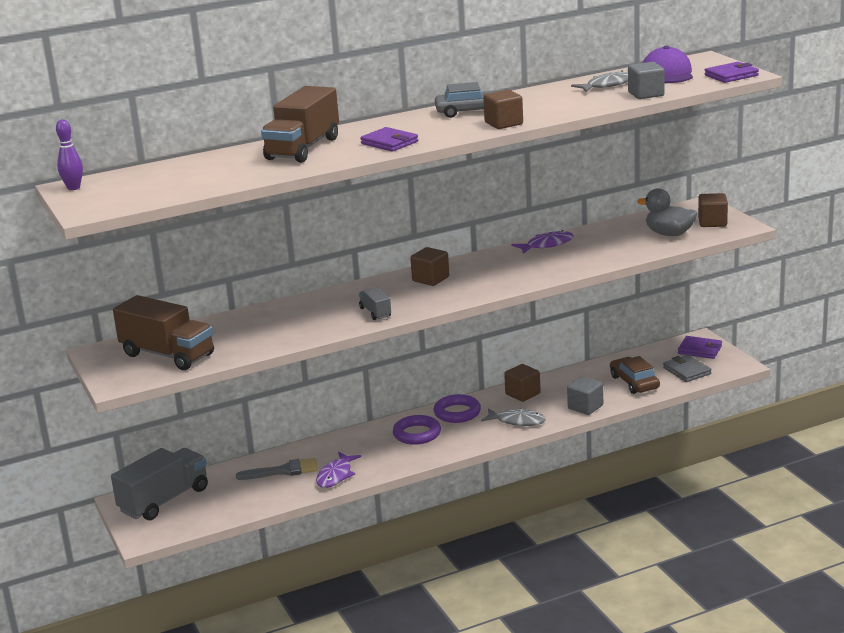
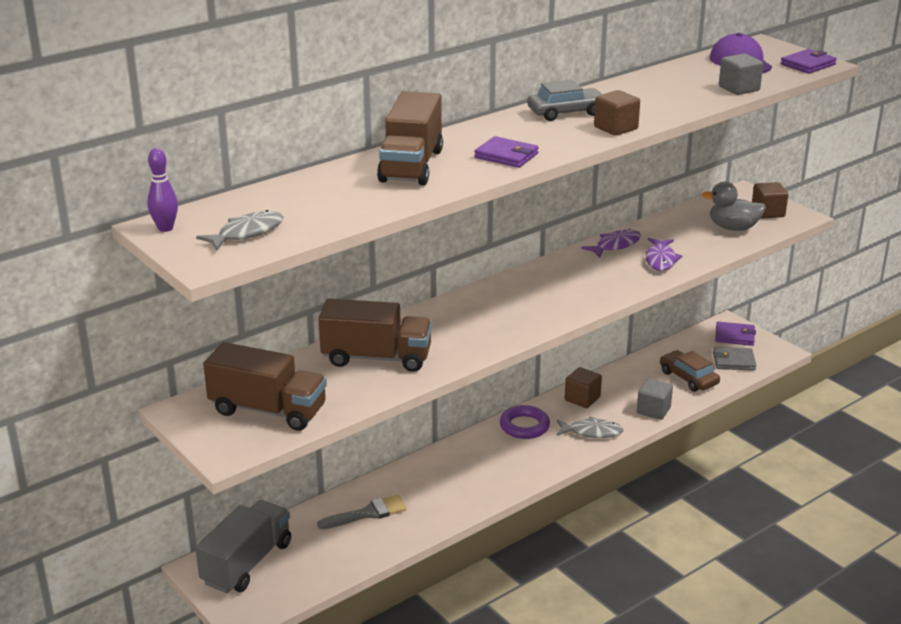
camera: 15 degrees left, 5 degrees up
purple fish [316,452,361,488] -> purple fish moved to [645,238,682,271]
grey truck [359,288,391,320] -> none
purple ring [393,415,441,445] -> none
brown cube [410,247,449,286] -> none
grey fish [571,70,628,92] -> grey fish moved to [196,210,284,250]
grey wallet [663,355,711,382] -> grey wallet turned 45 degrees counterclockwise [713,347,756,370]
none -> brown truck [318,299,432,372]

